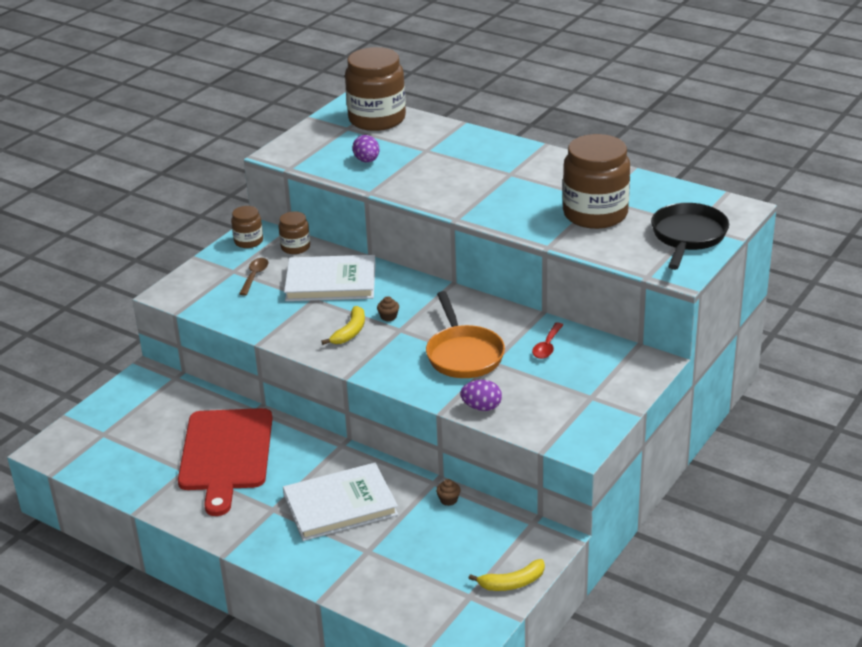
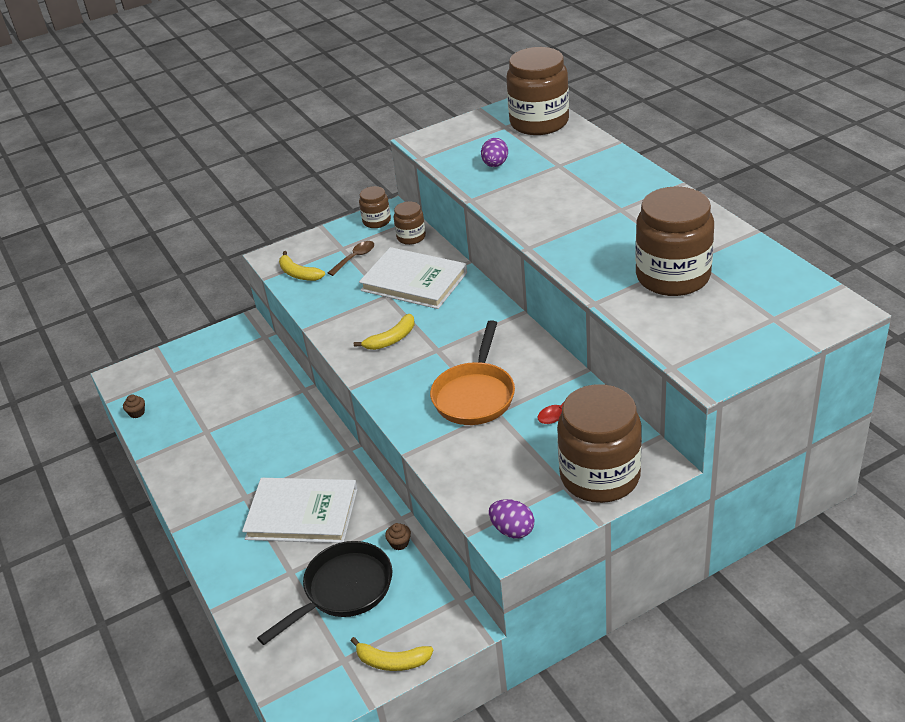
camera: 30 degrees right, 5 degrees up
red cutting board [178,408,273,516] -> none
brown cupcake [377,296,399,321] -> brown cupcake moved to [123,394,145,418]
purple egg [460,380,502,411] -> purple egg moved to [489,499,534,539]
black pan [651,203,729,270] -> black pan moved to [257,541,392,645]
none -> yellow banana [279,251,325,281]
none -> brown jar [557,384,642,503]

